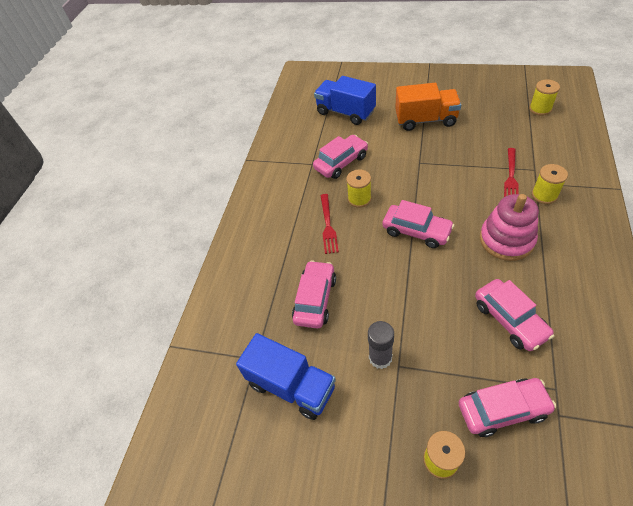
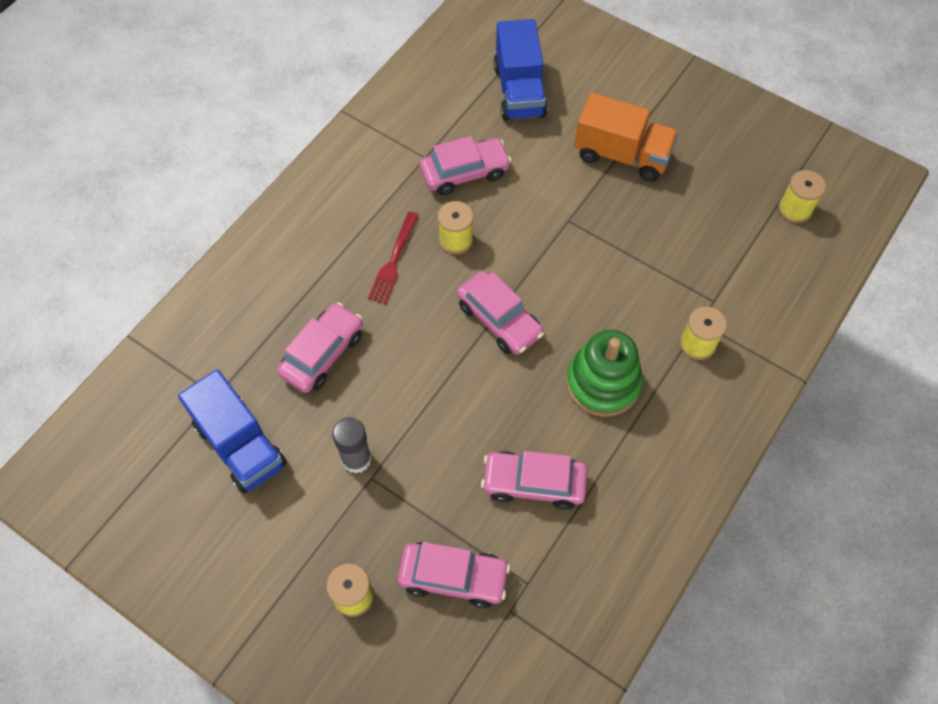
camera: 15 degrees right, 10 degrees up
blue truck [314,76,376,125] -> blue truck turned 150 degrees counterclockwise [494,19,548,121]
pink car [475,279,554,351] -> pink car turned 105 degrees clockwise [481,451,588,510]
pink stacking toy [480,194,539,261] -> green stacking toy [566,330,643,417]
red fork [504,148,518,197] -> none

